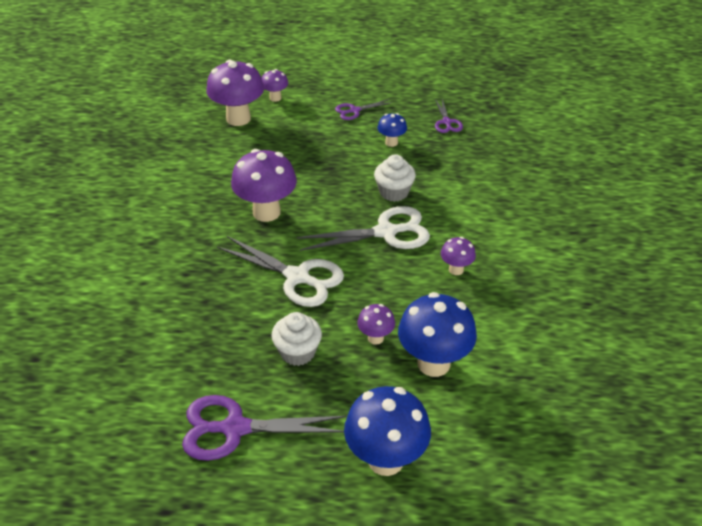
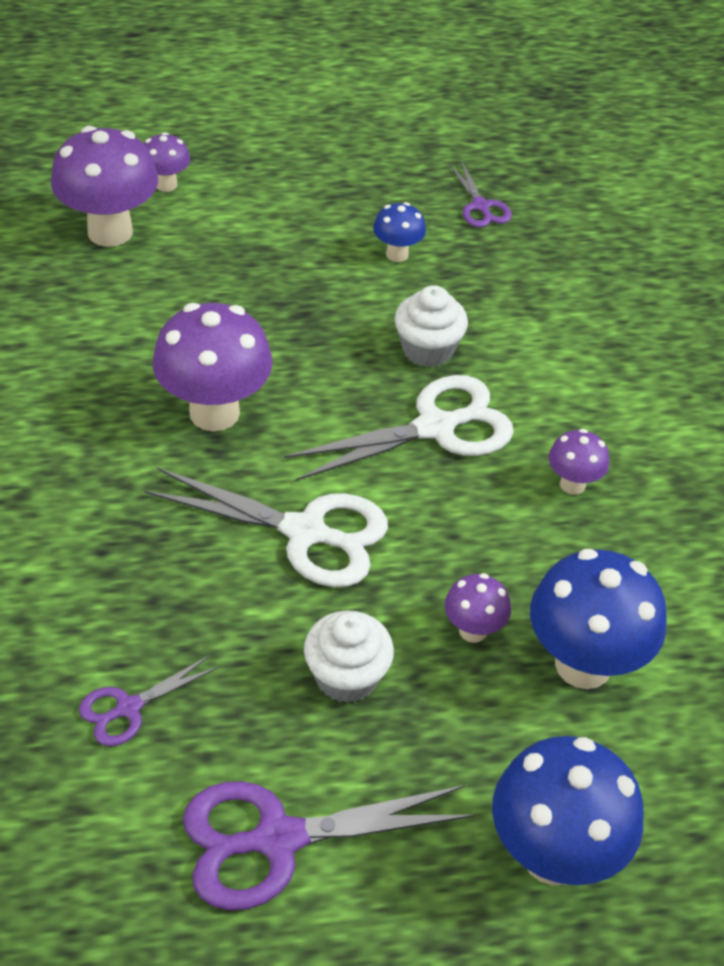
camera: 15 degrees left, 5 degrees up
purple scissors [335,99,393,120] -> purple scissors moved to [79,655,219,746]

